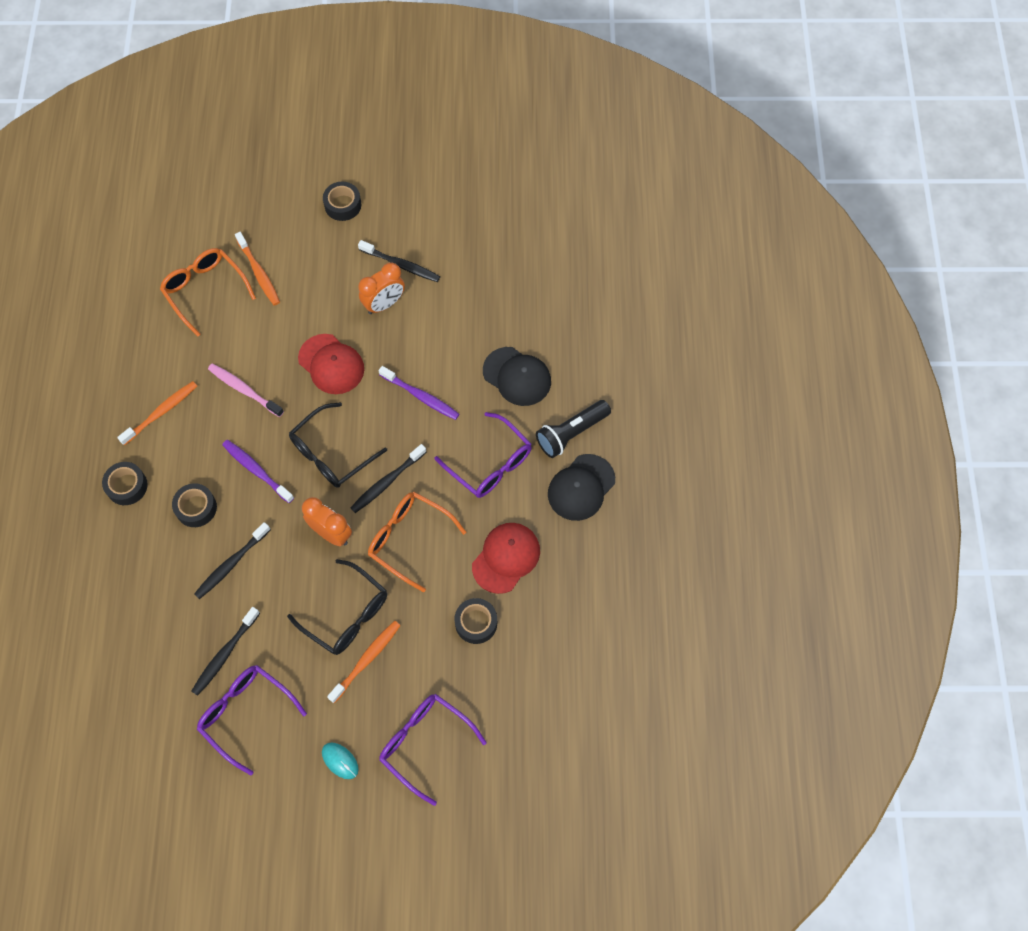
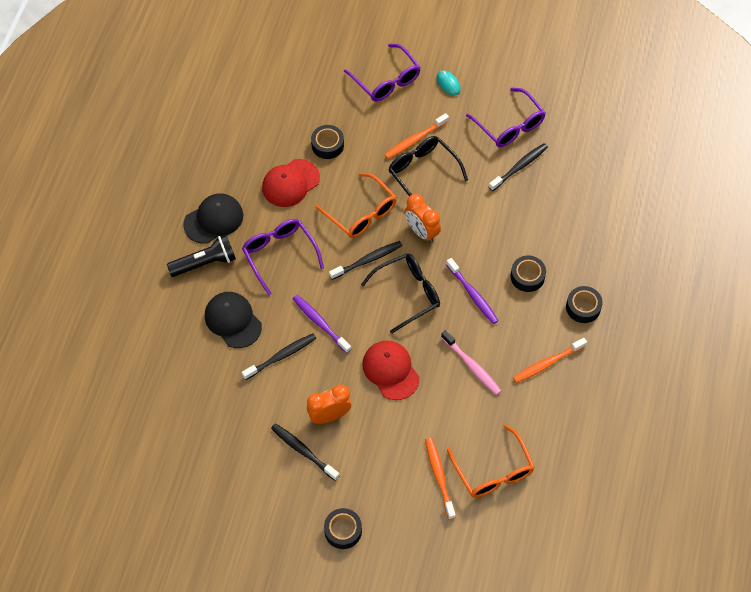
camera: 165 degrees left, 5 degrees down
black toothbrush [194,522,270,599] -> black toothbrush moved to [242,333,316,380]

